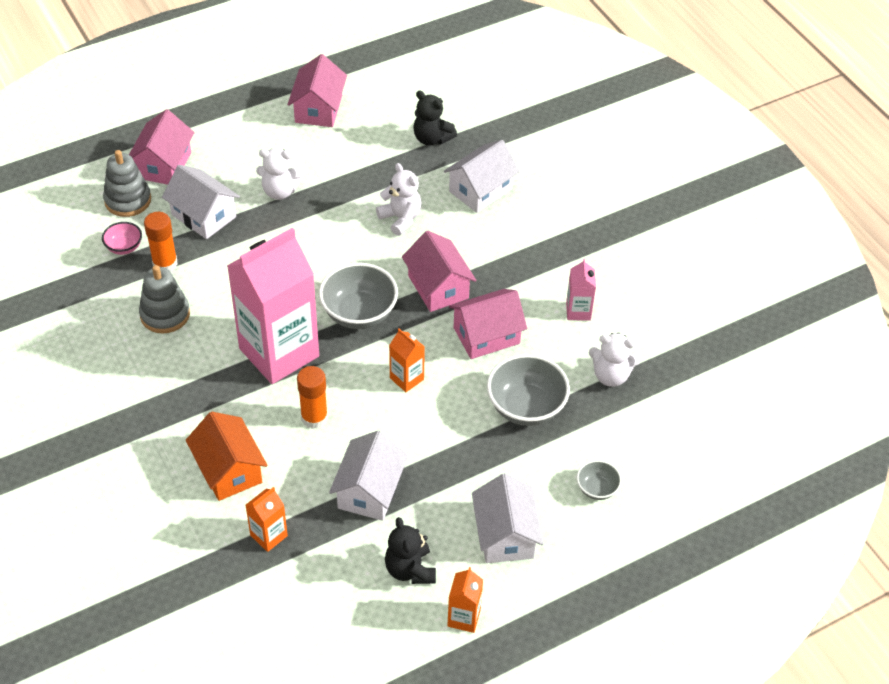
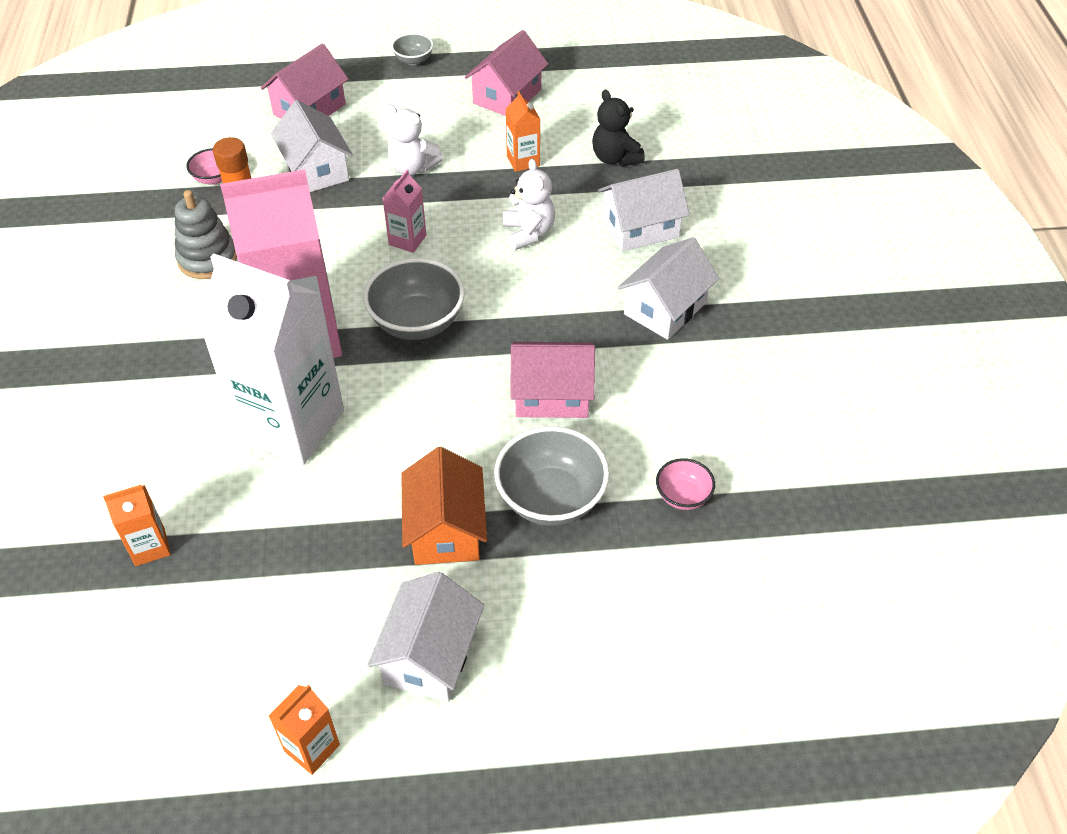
camera: 25 degrees right, 0 degrees up
grey stacking toy [103,150,151,217] -> none
orange house [186,412,267,501] -> orange house moved to [401,447,487,565]
orange glue stick [297,366,328,429] -> white carton [199,253,344,465]
white house [329,431,408,521] -> white house moved to [618,237,719,340]
black teddy bear [385,517,436,584] -> none
orange carton [389,329,425,392] -> orange carton moved to [506,91,540,172]
pink house [402,231,477,312] -> none
pink carton [566,259,596,321] -> pink carton moved to [383,170,426,253]
grey bowl [577,460,622,500] -> grey bowl moved to [391,33,434,65]
white teddy bear [589,333,641,387] -> pink bowl [656,458,715,510]

